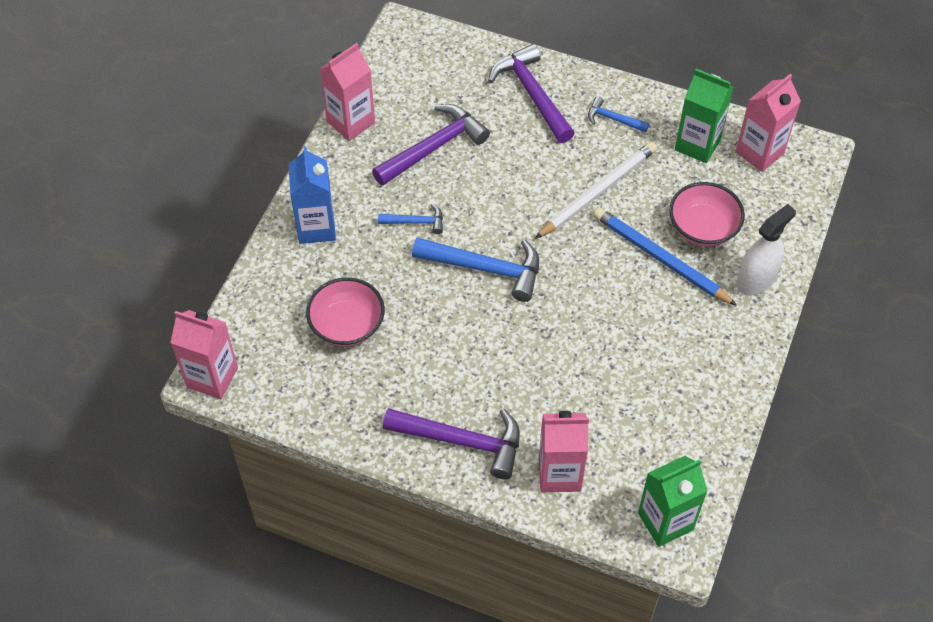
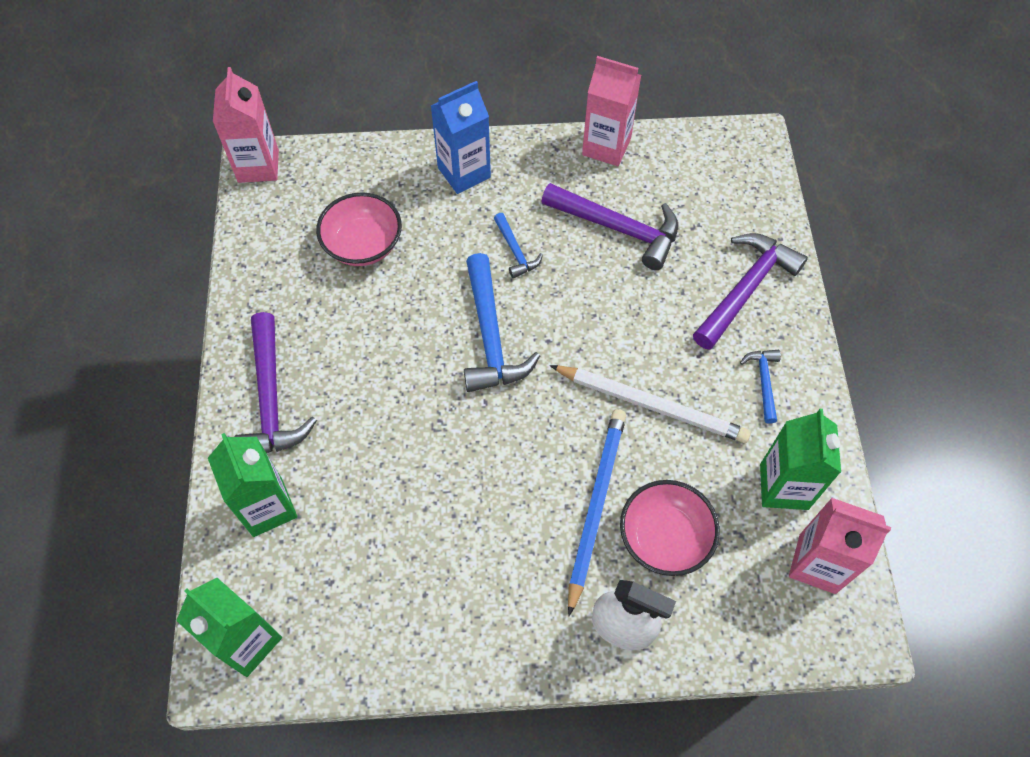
camera: 65 degrees right, 5 degrees up
pink carton [539,411,589,492] -> green carton [208,433,297,537]

